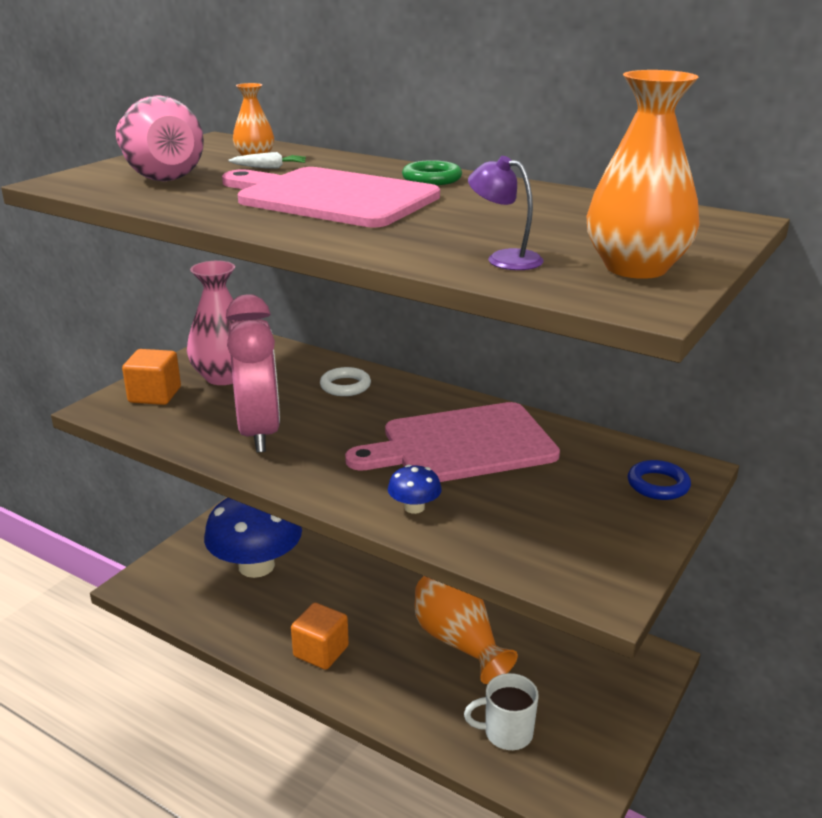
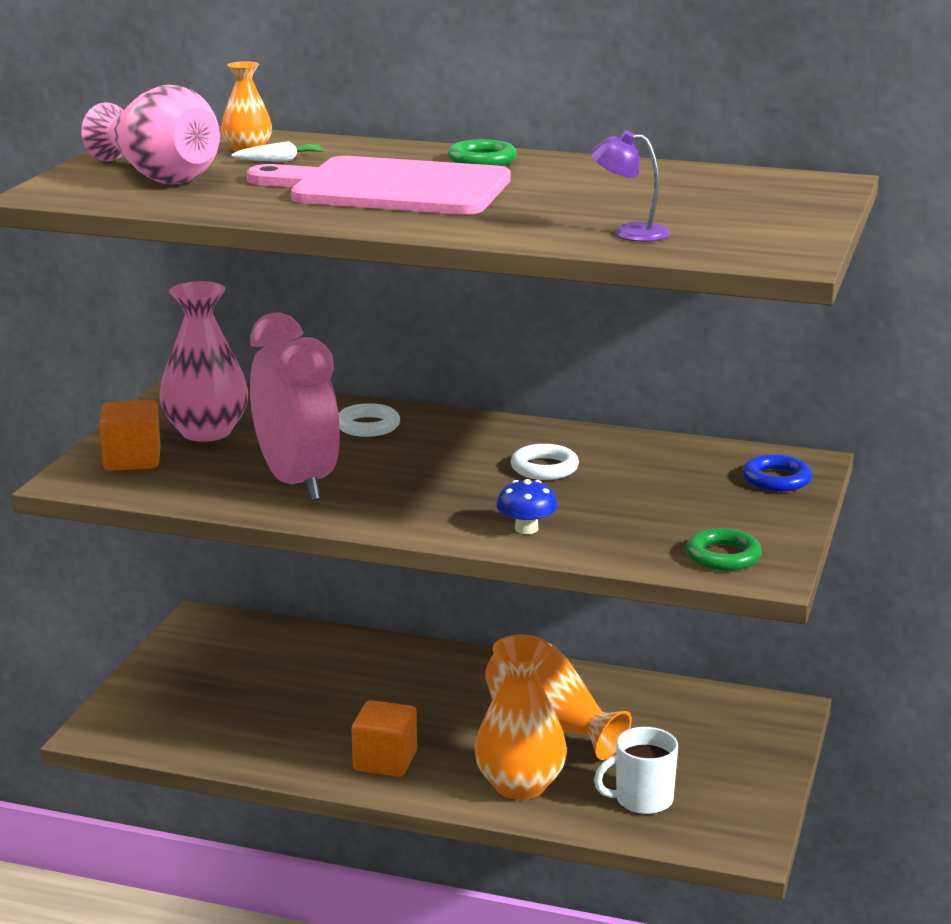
camera: 15 degrees left, 5 degrees down
blue mushroom [204,498,302,578] -> none
pink cutting board [345,402,560,482] -> white ring [511,444,579,480]
orange vase [587,70,700,279] -> orange vase moved to [475,635,567,800]
none -> green ring [686,528,762,571]

